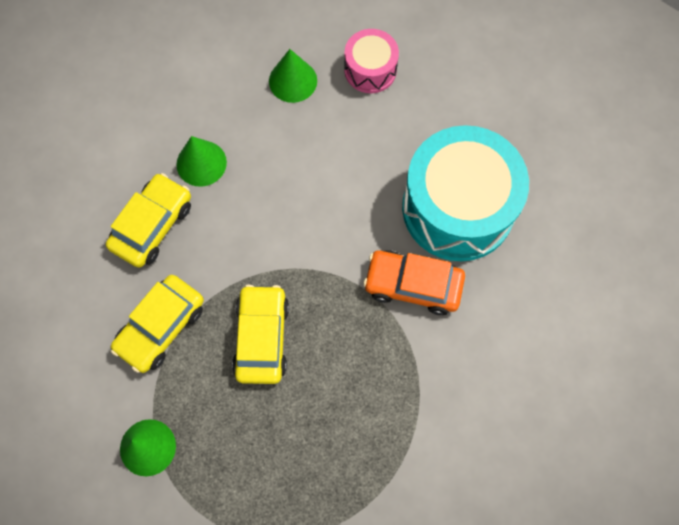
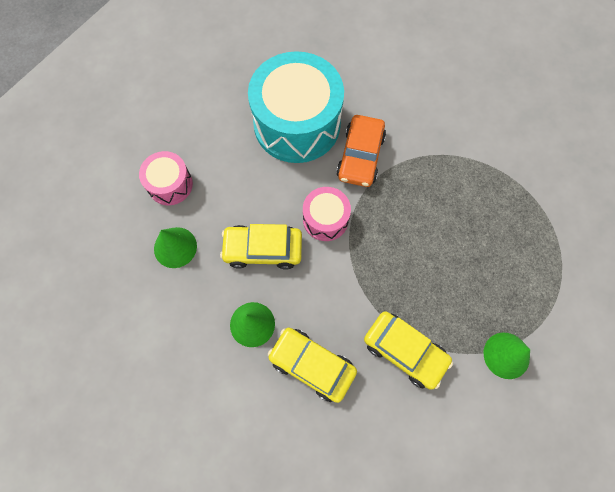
camera: 90 degrees left, 0 degrees up
yellow car [232,285,289,384] -> yellow car moved to [220,224,302,270]
none -> pink drum [303,187,351,241]

